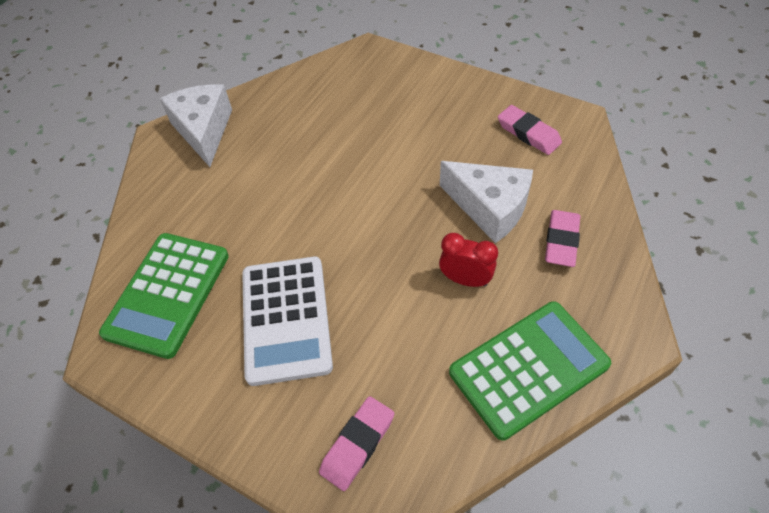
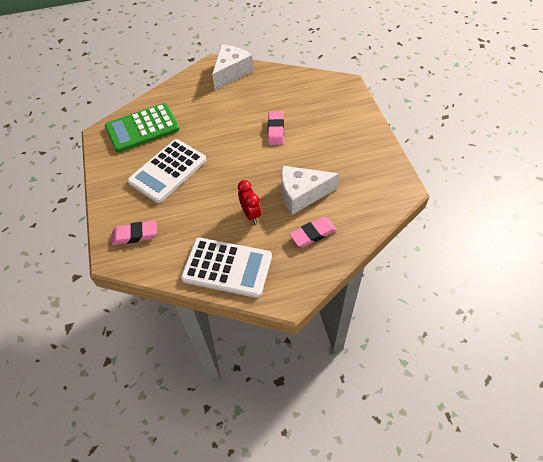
camera: 45 degrees right, 0 degrees up
white cheese [440,161,533,243] -> white cheese turned 90 degrees clockwise [281,165,339,215]
green calculator [449,301,611,441] -> white calculator [181,238,272,298]
pink eraser [498,105,562,155] -> pink eraser moved to [268,111,284,145]

